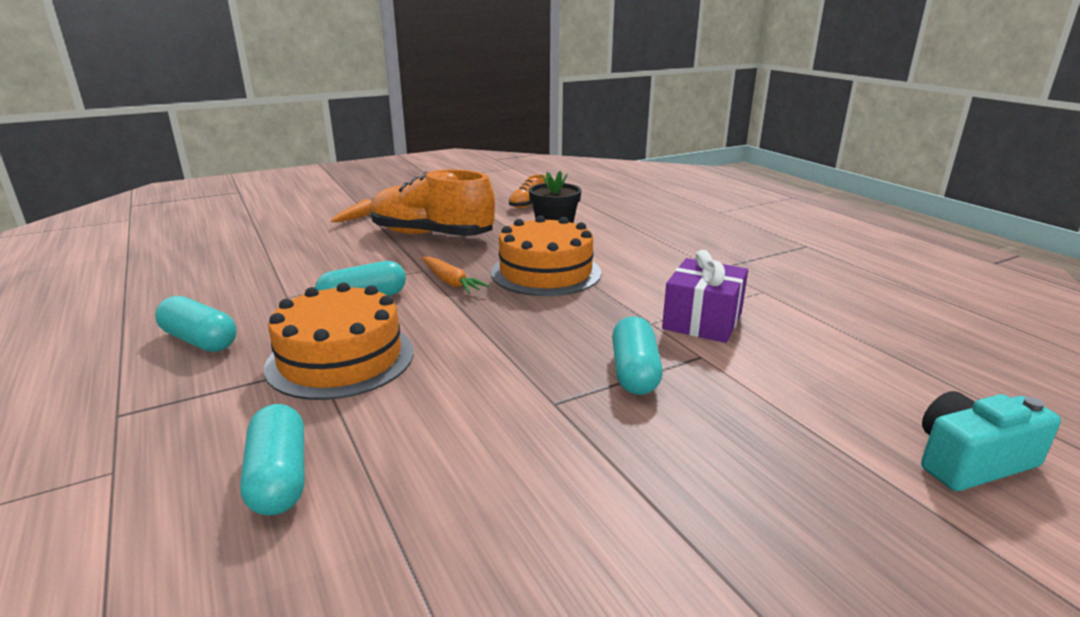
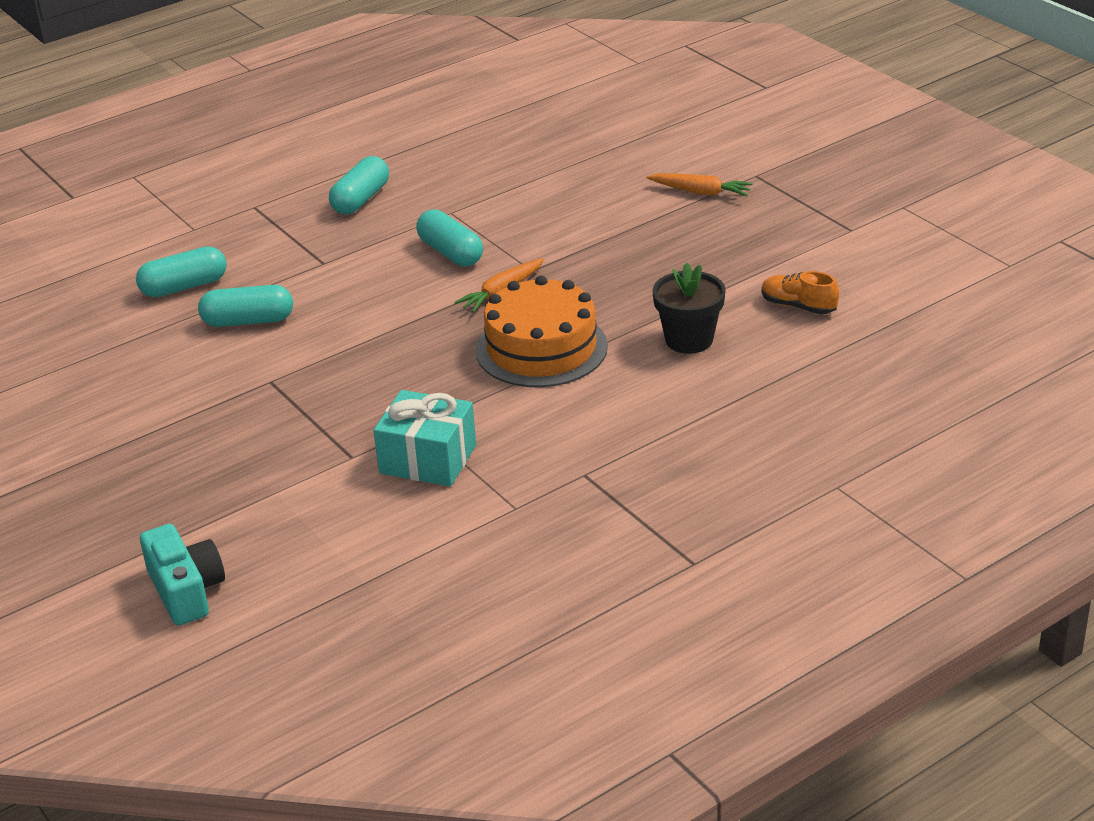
camera: 85 degrees right, 10 degrees up
orange cake [264,282,414,400] -> none
orange shoe [370,169,495,236] -> none
turquoise capsule [612,316,663,395] -> turquoise capsule moved to [198,285,293,327]
purple gift [662,250,748,343] -> turquoise gift [373,390,476,487]

